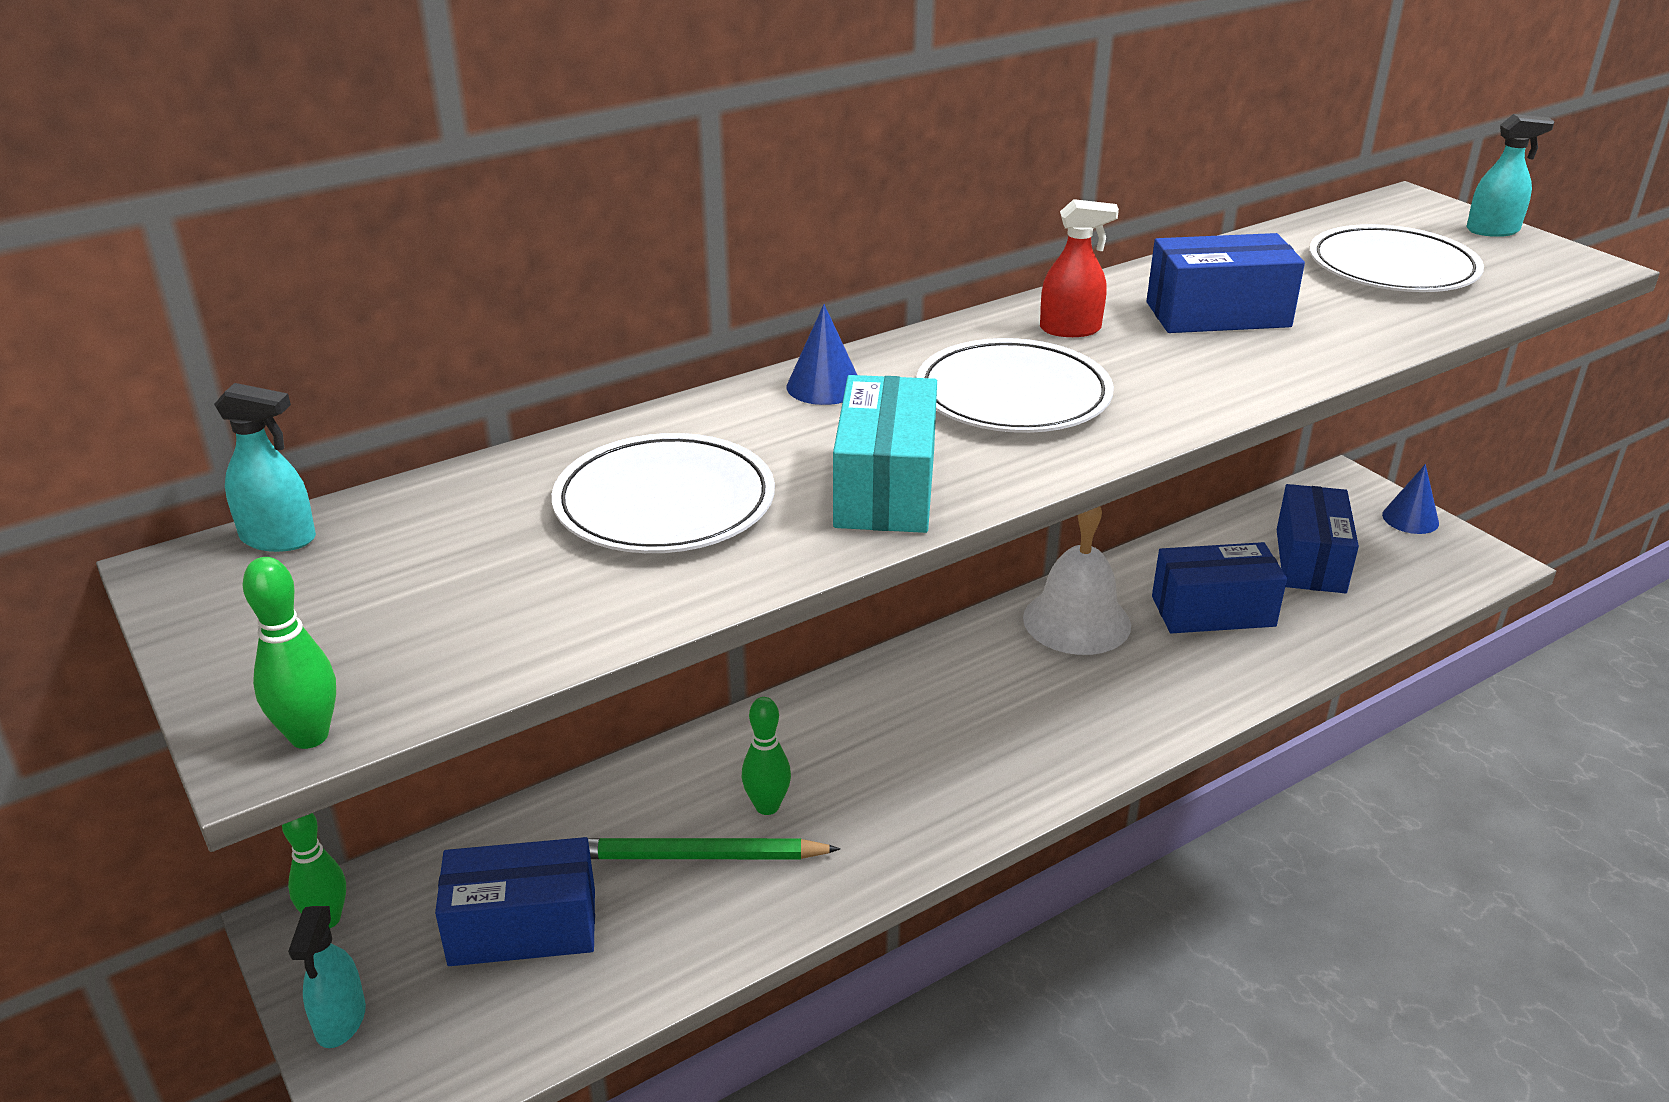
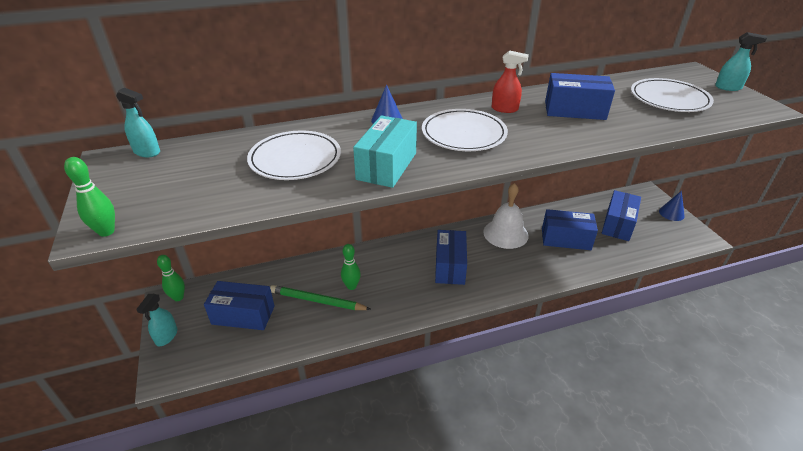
camera: 15 degrees right, 5 degrees up
none -> blue box [435,230,467,285]

